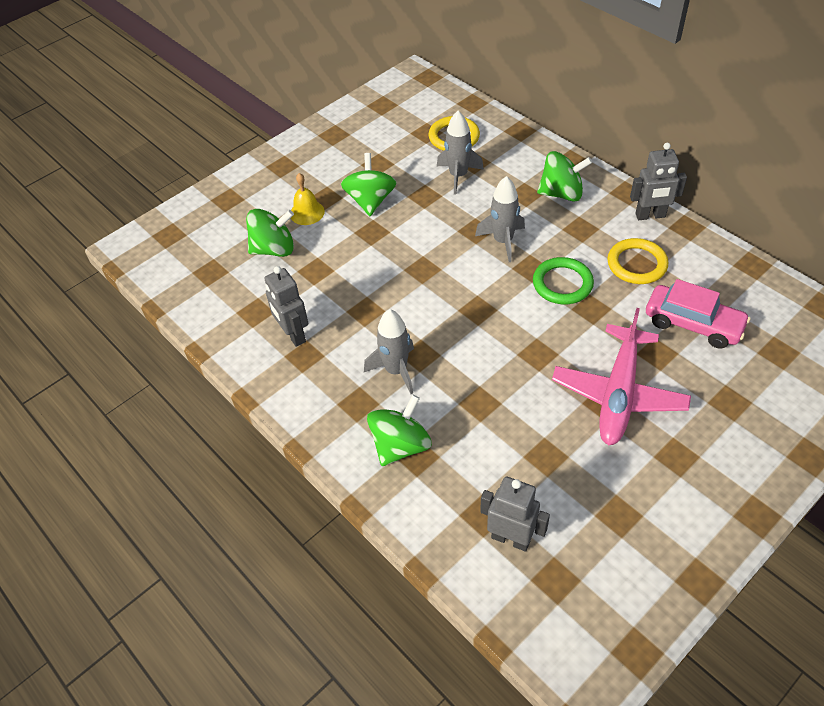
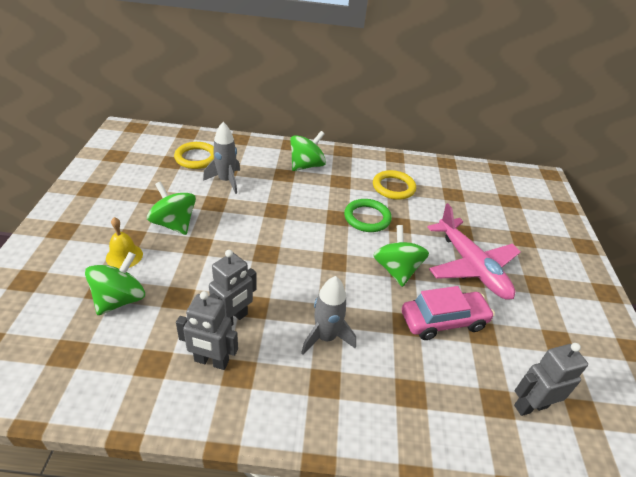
camera: 50 degrees left, 10 degrees down
green spinning top [367,395,432,466] -> green spinning top moved to [373,225,429,287]
grey rocket [475,176,525,262] -> none
grey robot [630,143,687,220] -> grey robot moved to [209,250,256,326]
pink car [646,279,750,349] -> pink car moved to [402,286,495,340]

